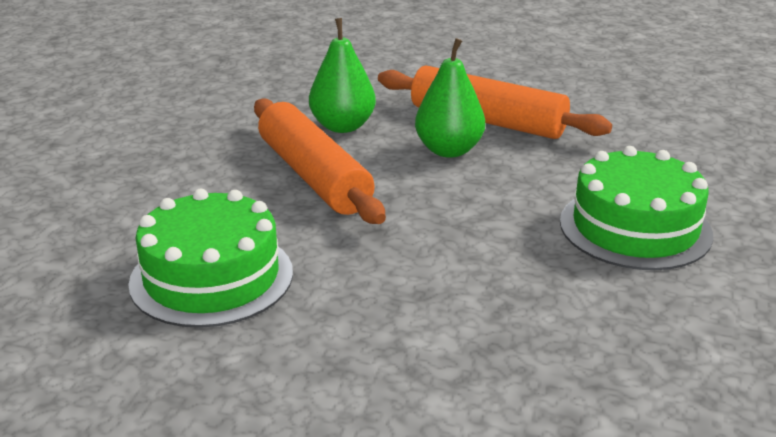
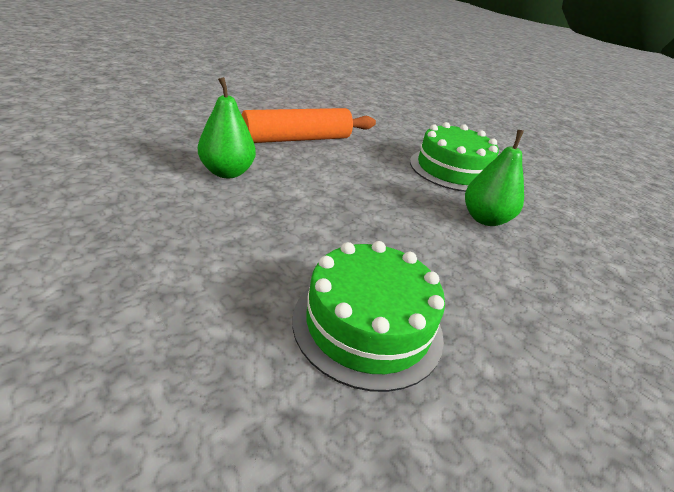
camera: 60 degrees left, 5 degrees up
orange rolling pin [254,99,386,224] -> none
green pear [415,38,485,158] -> green pear moved to [465,130,524,226]

